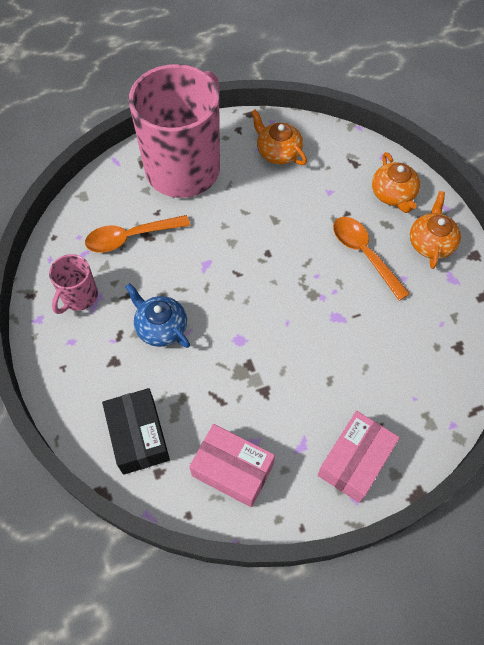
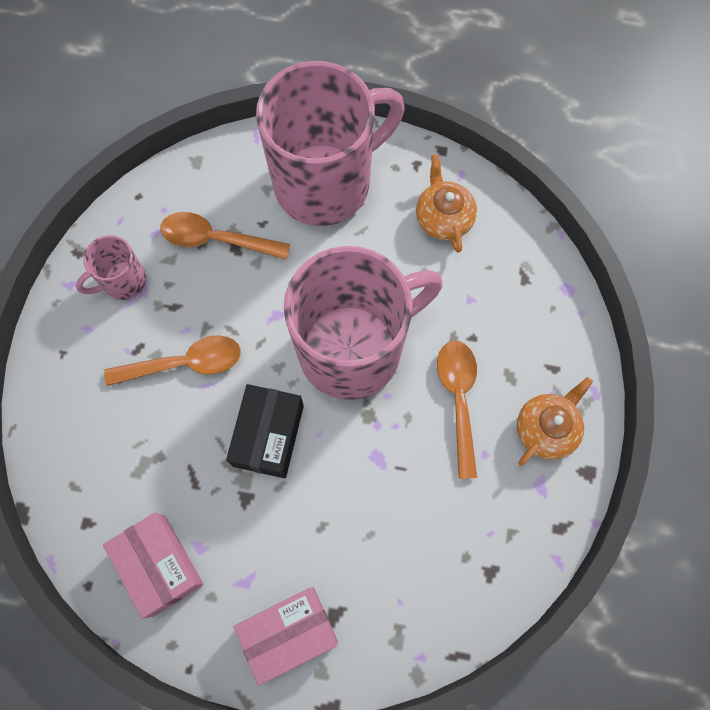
camera: 30 degrees right, 10 degrees up
black box [102,388,170,475] -> black box moved to [226,384,304,478]
blue teapot [125,283,190,348] -> orange spoon [104,335,241,386]
orange teapot [372,152,420,213] -> none
none -> pink mug [284,246,443,400]

